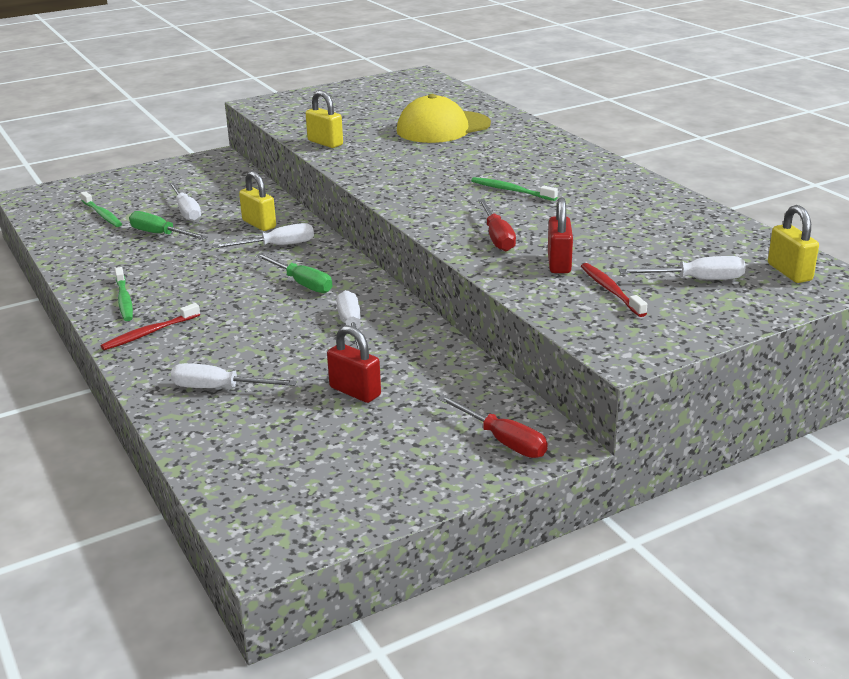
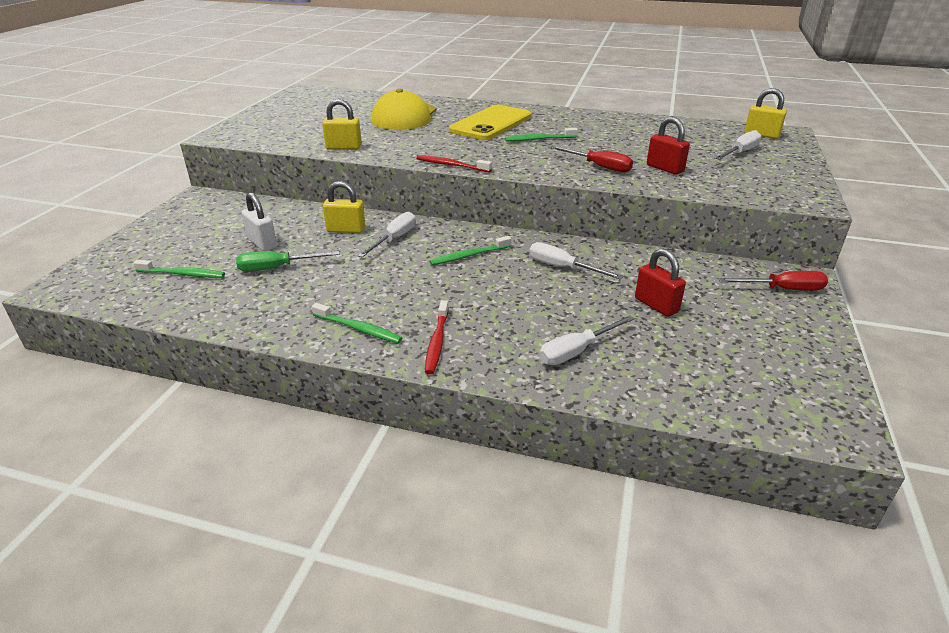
camera: 45 degrees left, 5 degrees up
white screwdriver [168,182,201,221] -> white padlock [242,192,277,251]
green screwdriver [255,253,332,293] -> green toothbrush [429,236,511,265]
red padlock [327,325,381,403] -> red padlock turned 60 degrees clockwise [635,248,686,317]
red toothbrush [581,263,647,317] -> red toothbrush moved to [416,155,492,172]
none -> yellow phone [449,105,532,140]

